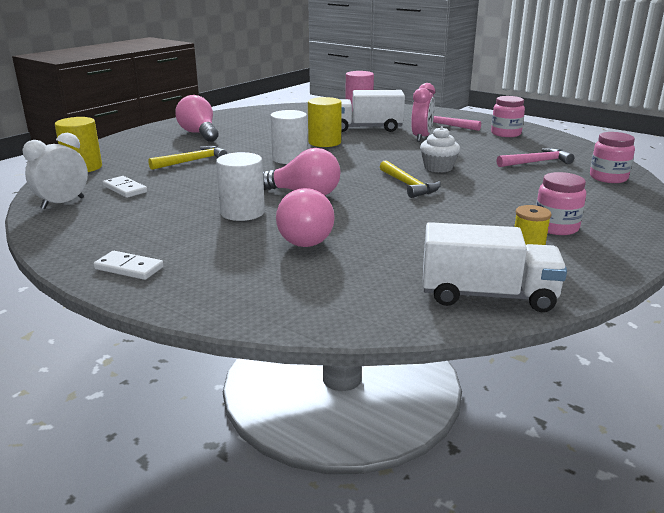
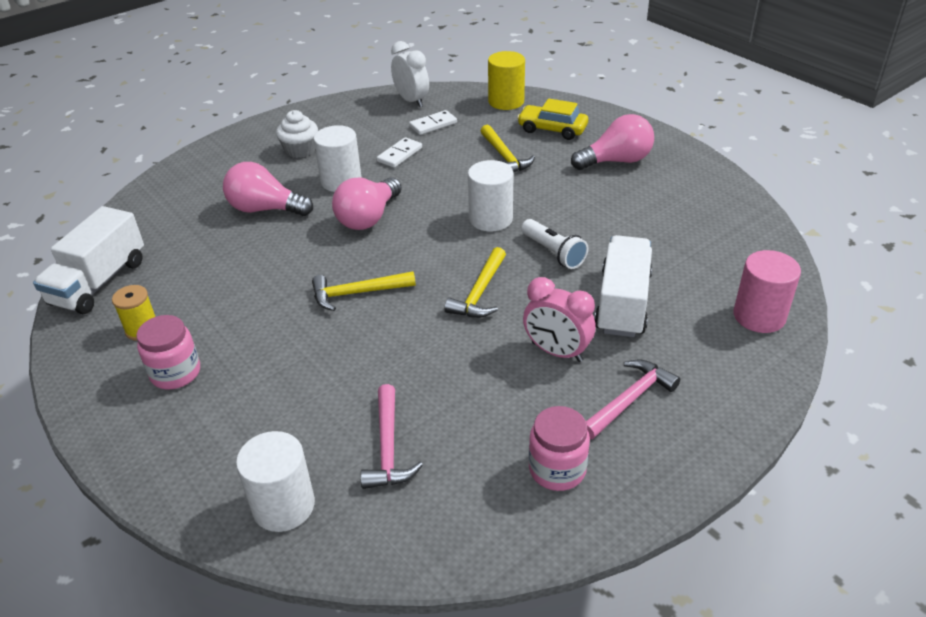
camera: 105 degrees right, 15 degrees up
white domino [94,251,164,280] -> white domino moved to [377,137,422,168]
yellow cylinder [308,97,342,147] -> white flashlight [521,219,588,269]
white cupcake [420,126,460,173] -> white cupcake moved to [276,110,318,158]
pink jar [590,132,635,183] -> white cylinder [236,431,315,532]
none -> yellow hammer [444,247,506,318]
none -> yellow car [517,98,588,140]

